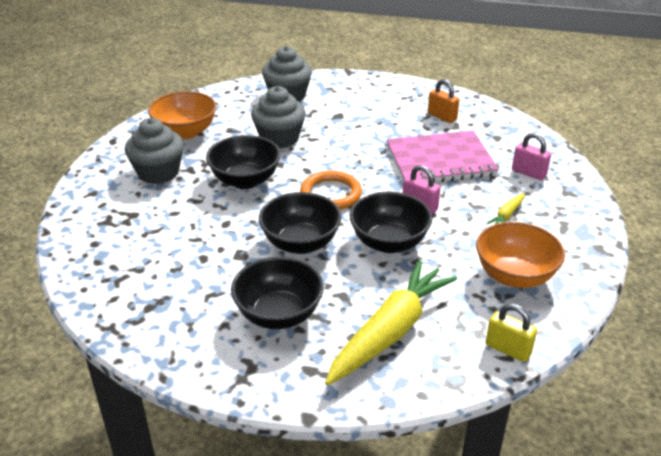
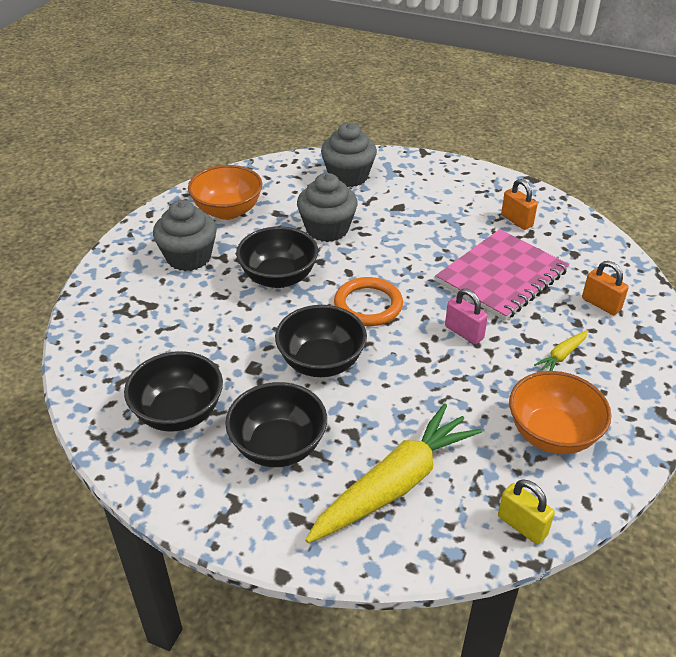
camera: 10 degrees right, 5 degrees up
black bowl [349,192,432,253] -> black bowl moved to [124,351,223,432]
pink notebook [386,130,499,182] -> pink notebook turned 45 degrees counterclockwise [436,229,569,321]
pink padlock [512,133,551,180] -> orange padlock [582,261,629,315]

